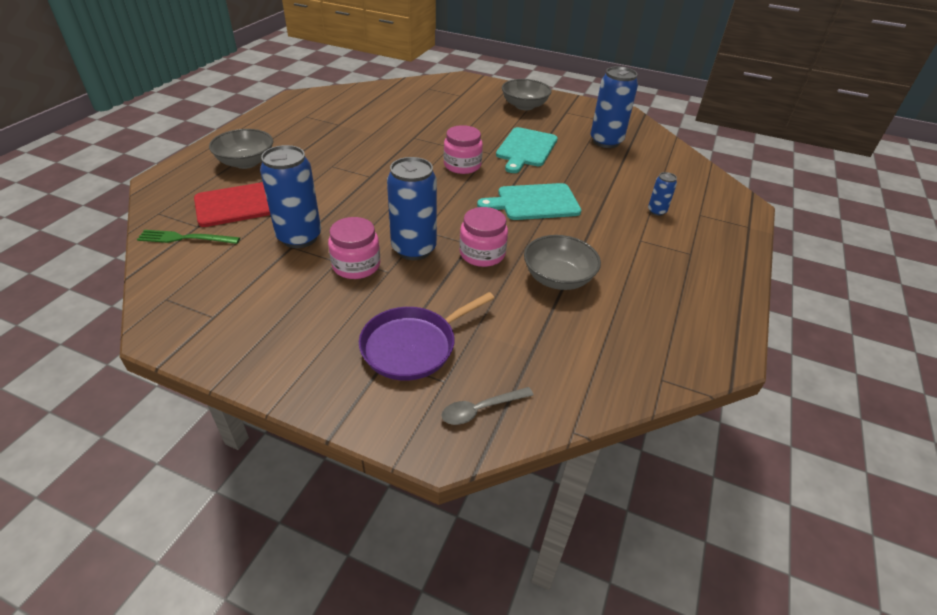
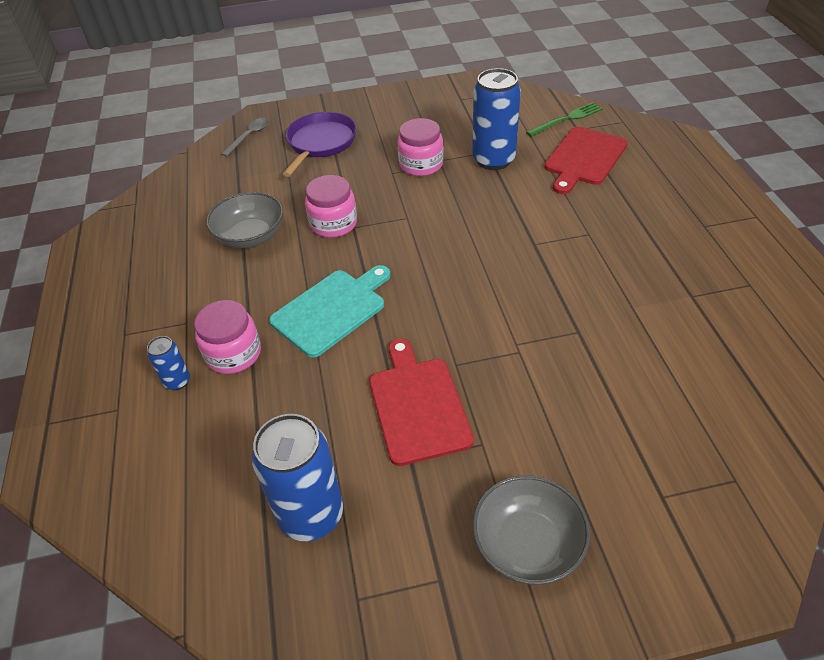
camera: 150 degrees right, 5 degrees up
grey bowl [209,129,273,169] -> none
blue can [387,157,437,260] -> none
pink jar [444,125,483,174] -> pink jar moved to [194,300,261,374]
turquoise cutting board [496,127,558,173] -> red cutting board [369,339,474,466]

